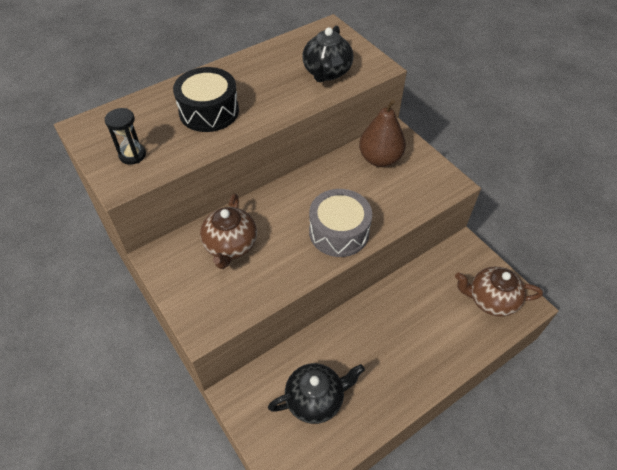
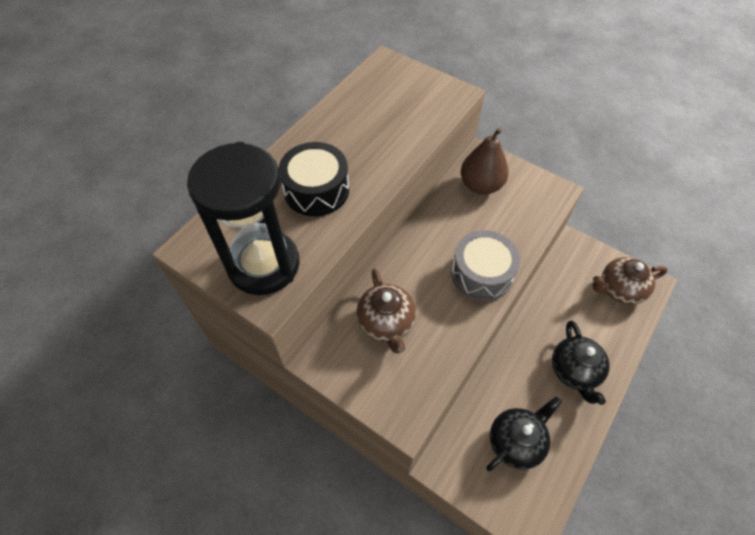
camera: 20 degrees left, 5 degrees up
black hourglass [104,108,146,165] -> black hourglass [187,142,299,295], size x2.41
black teapot [302,26,353,82] -> black teapot moved to [552,321,610,405]

